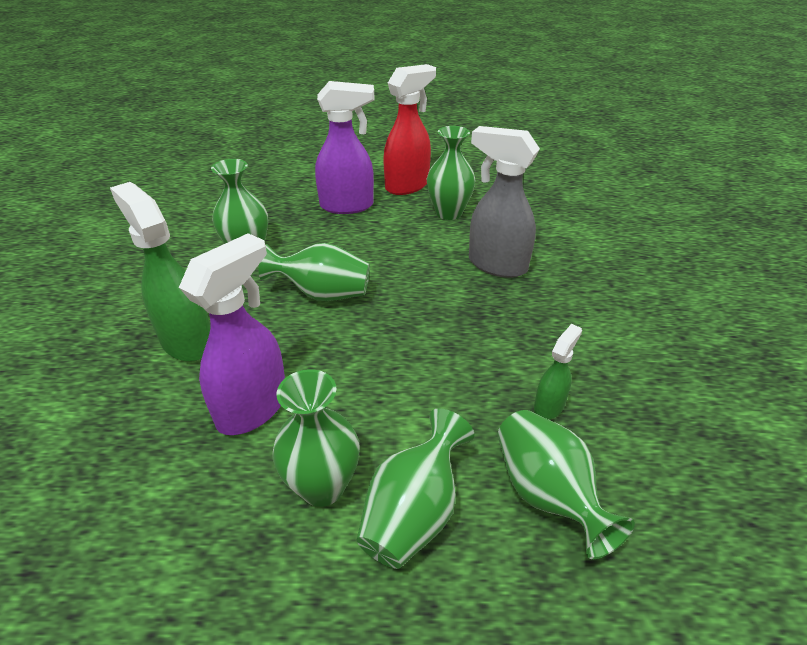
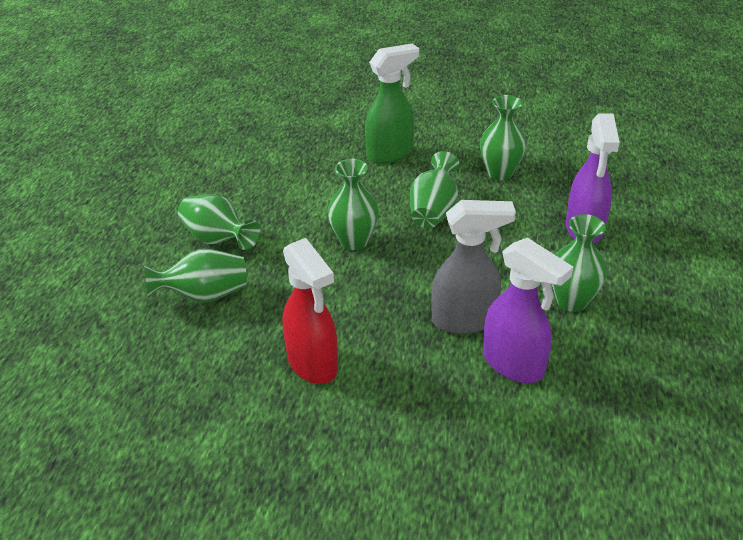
camera: 100 degrees right, 0 degrees up
purple spray bottle [179,233,285,435] -> purple spray bottle moved to [483,237,573,383]
green vase [273,369,360,507] -> green vase moved to [328,159,379,250]
red spray bottle [383,64,436,195] -> red spray bottle moved to [283,238,338,384]
grey spray bottle [469,126,540,278] -> grey spray bottle turned 45 degrees clockwise [431,200,516,334]
green spray bottle [534,324,582,419] -> none

